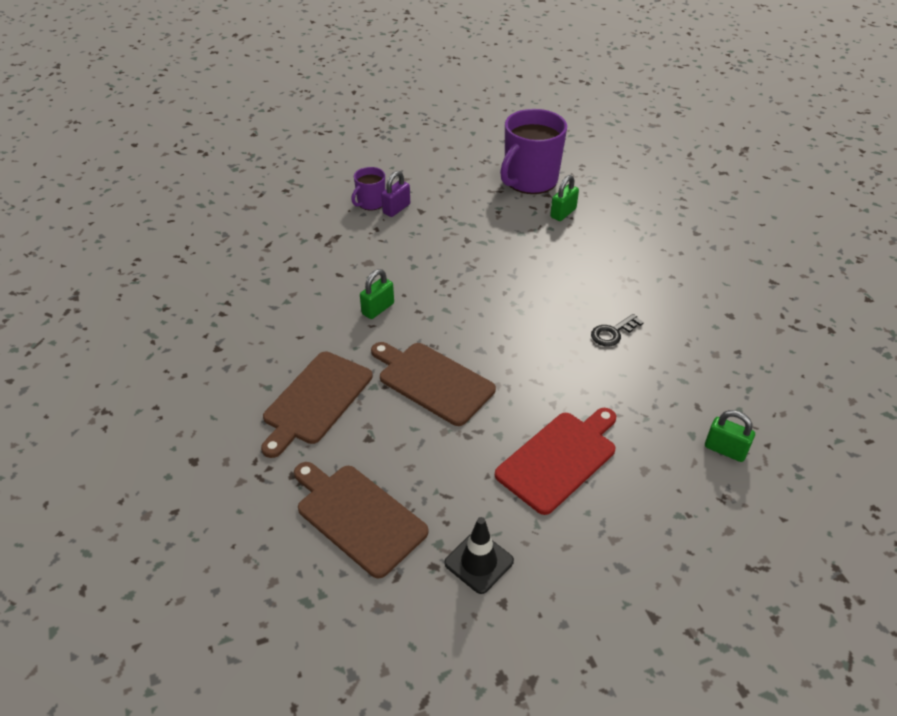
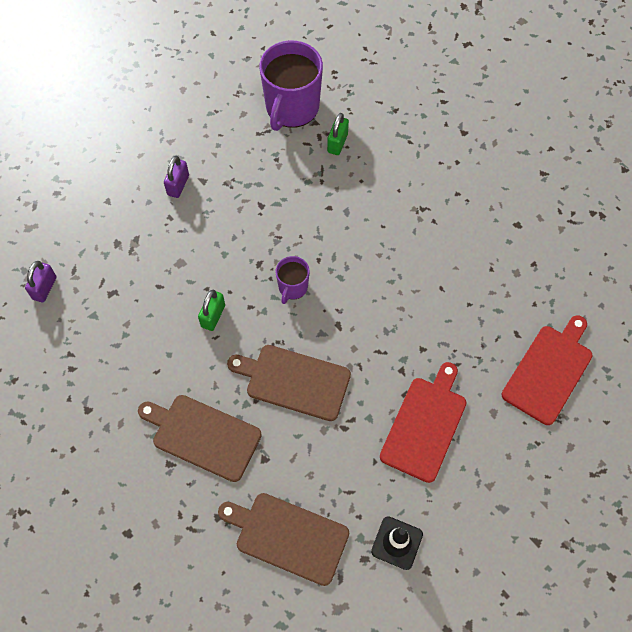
camera: 20 degrees left, 20 degrees up
brown cutting board [261,352,373,458] -> brown cutting board turned 105 degrees clockwise [138,395,262,482]
purple mug [351,167,385,211] -> purple mug moved to [275,256,310,304]
black key [591,314,644,347] -> none
green padlock [705,410,755,462] -> red cutting board [502,315,593,425]
none -> purple padlock [25,261,56,303]

